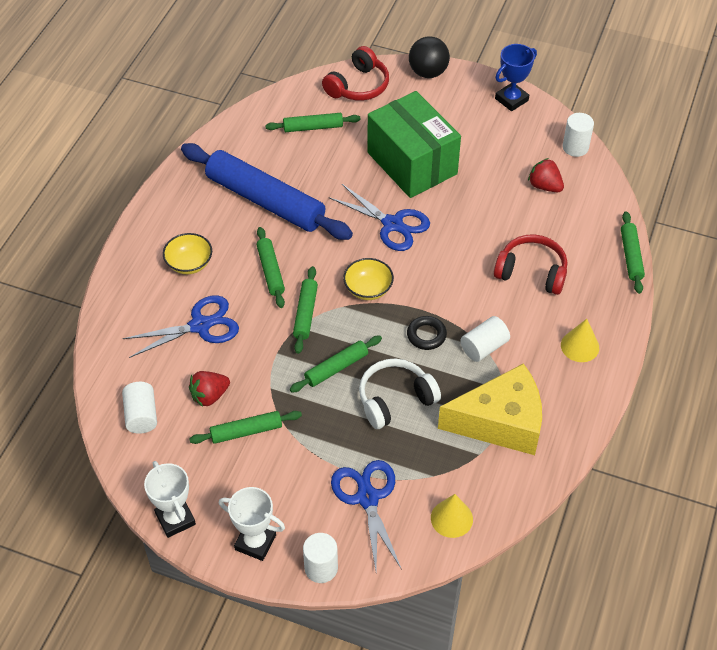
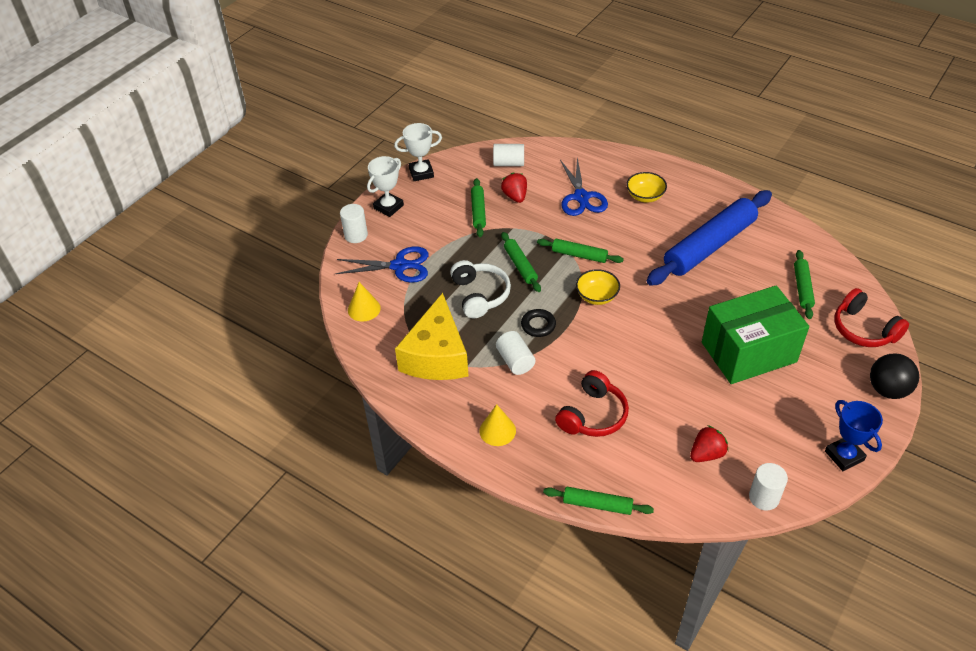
camera: 105 degrees right, 5 degrees down
green rolling pin [257,227,285,308] -> none
blue scissors [329,184,430,251] -> none

